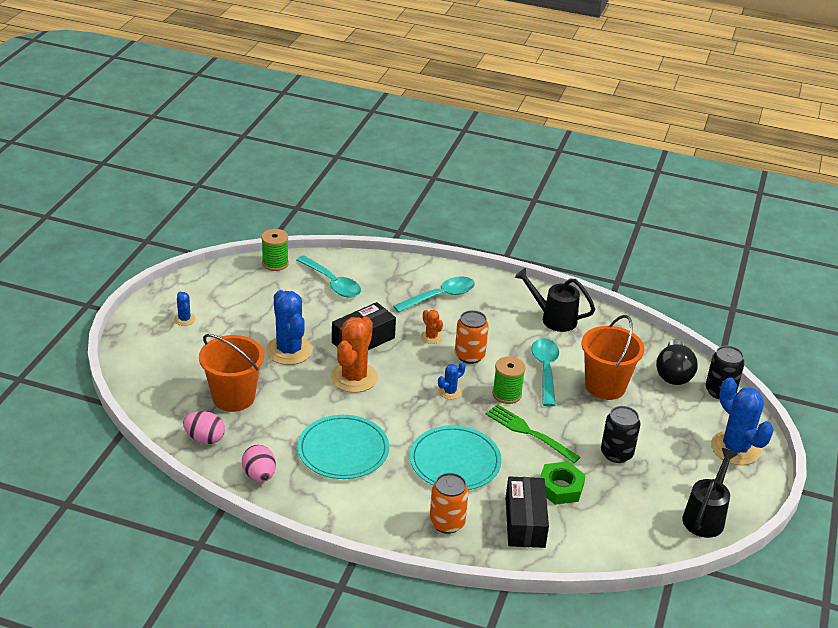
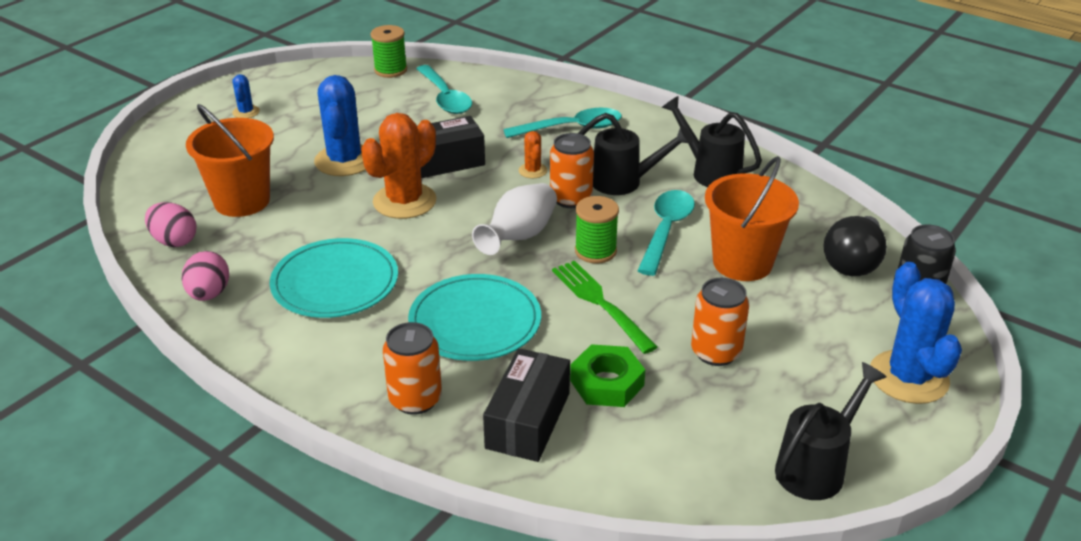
camera: 20 degrees right, 0 degrees up
blue cactus [438,362,466,399] -> white vase [472,183,557,255]
black can [601,406,641,463] -> orange can [691,278,749,366]
none -> black watering can [578,113,693,195]

